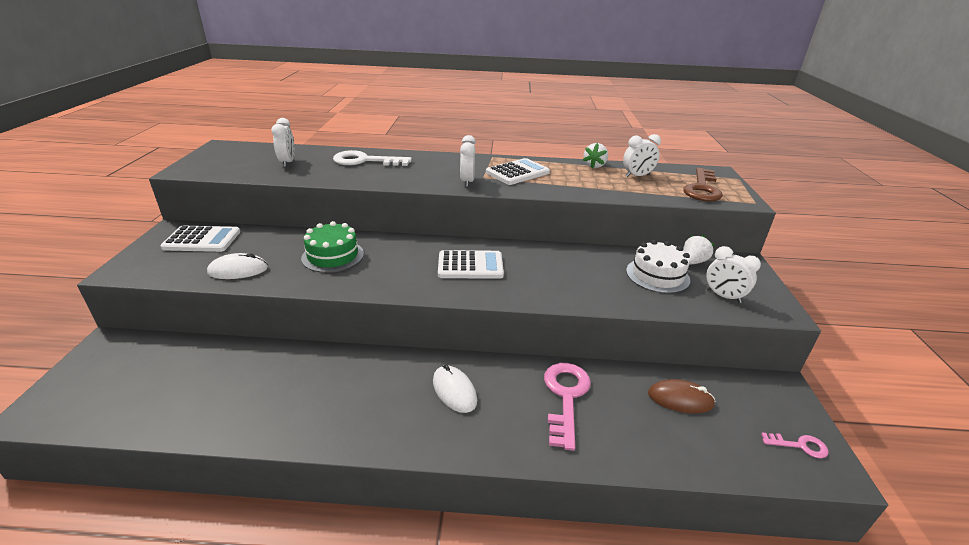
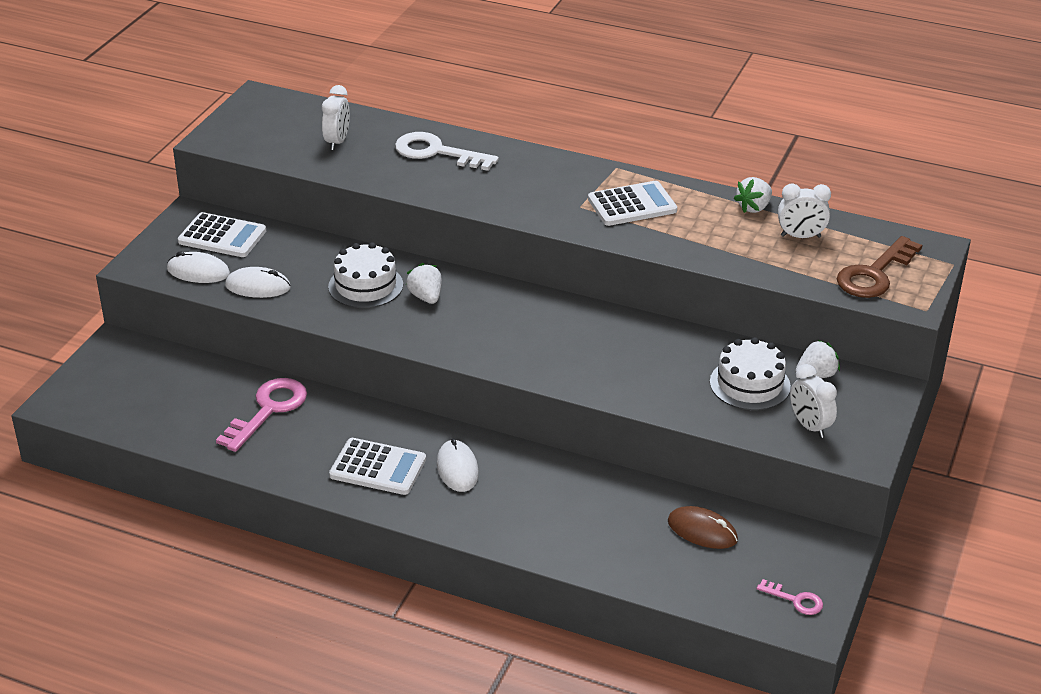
camera: 20 degrees right, 5 degrees up
green cake [301,221,364,273] -> white cake [328,242,403,308]
white calculator [438,250,504,279] -> white calculator moved to [329,438,426,495]
white clock [460,135,476,187] -> none
pink key [544,363,591,451] -> pink key moved to [216,378,307,452]
none -> white mouse [167,252,230,283]
none -> white strawberry [406,263,442,304]

